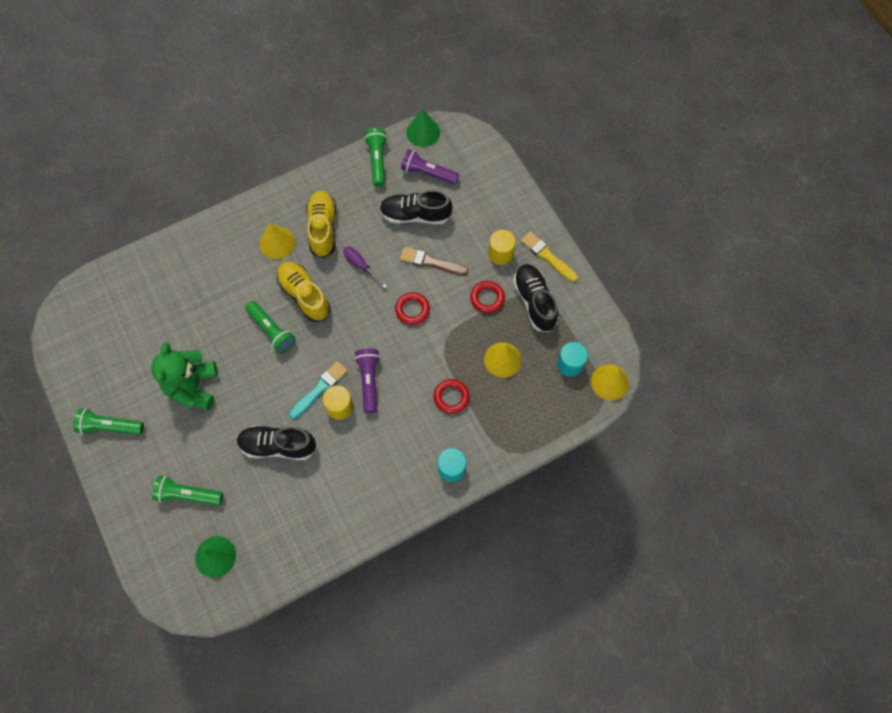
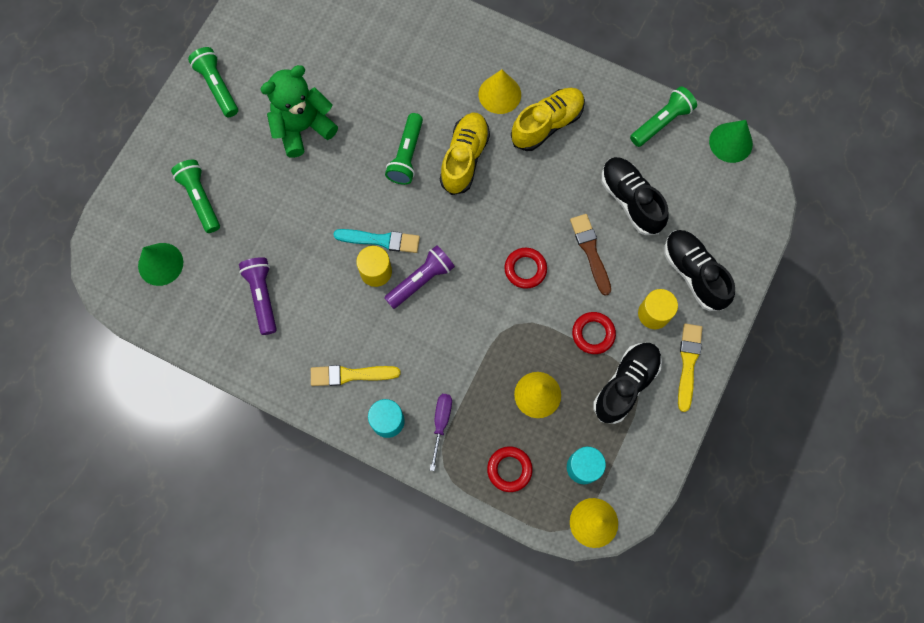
camera: 55 degrees right, 5 degrees up
black shoe [237,425,317,460] -> black shoe moved to [664,230,735,311]
purple screwdriver [343,247,387,288] -> purple screwdriver moved to [430,394,452,471]
purple flashlight [401,149,460,185] -> purple flashlight moved to [239,257,277,335]
red ring [434,379,470,414] -> red ring moved to [487,446,533,492]
none -> yellow brush [311,365,401,386]

